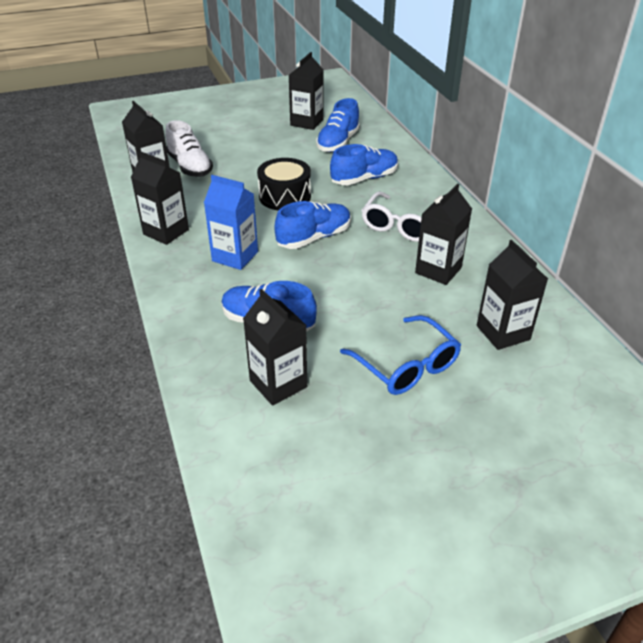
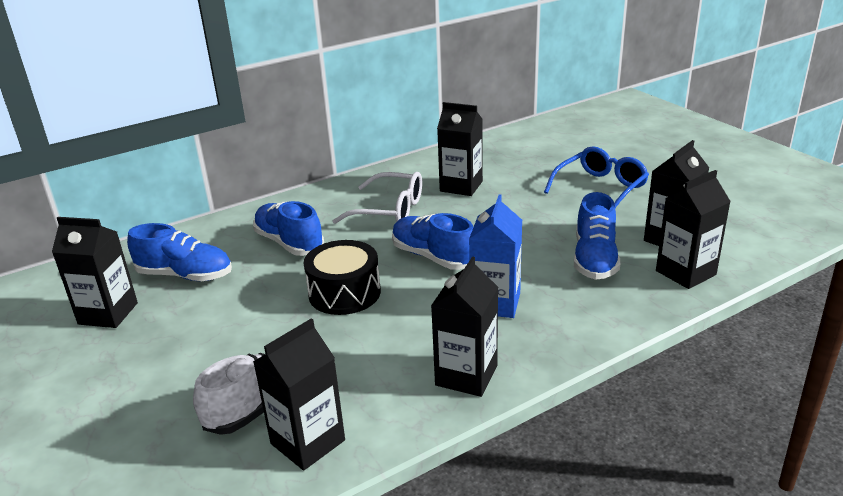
camera: 100 degrees left, 10 degrees down
black carton [477,240,548,350] -> black carton moved to [656,170,731,289]

